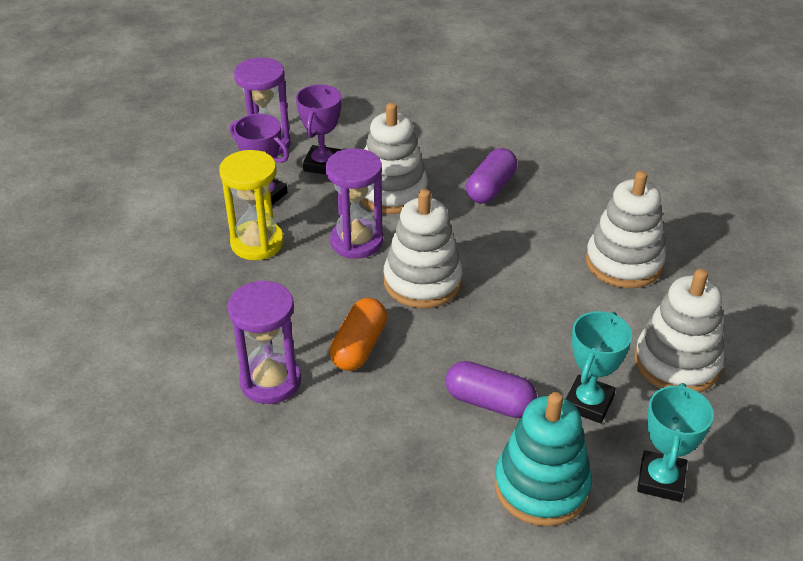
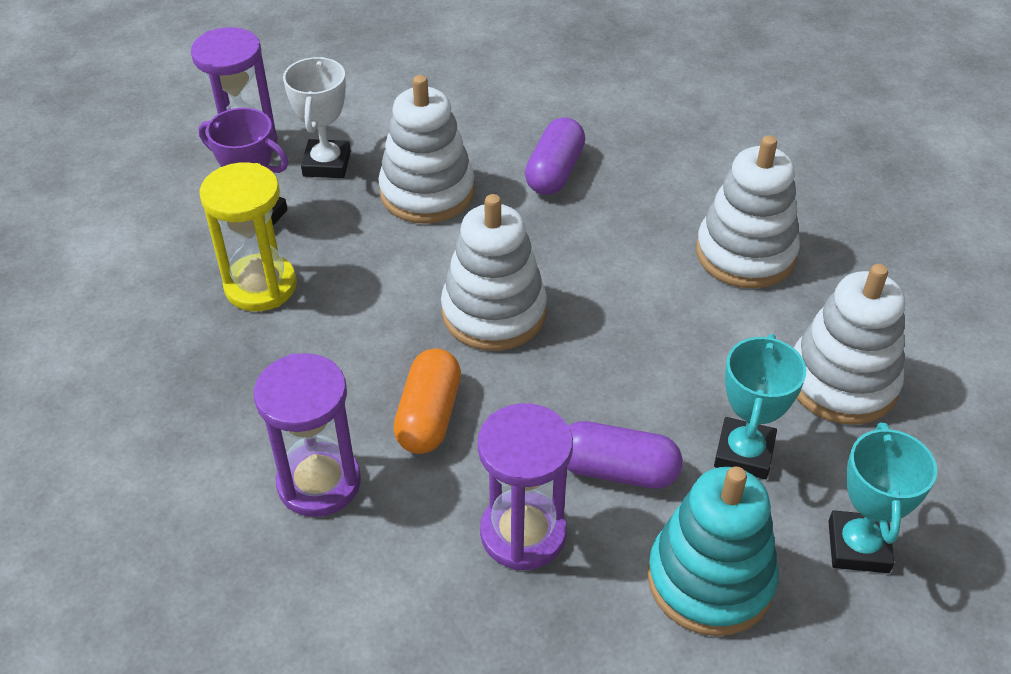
camera: 10 degrees left, 5 degrees up
purple trophy [296,84,342,175] -> white trophy [283,57,351,178]
purple hourglass [326,148,383,259] -> purple hourglass moved to [478,403,573,570]

